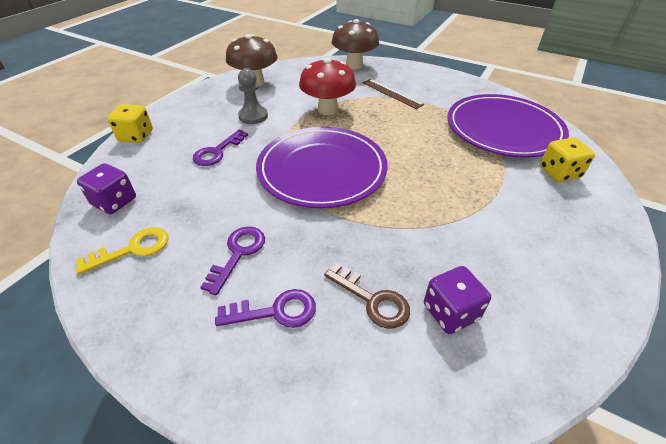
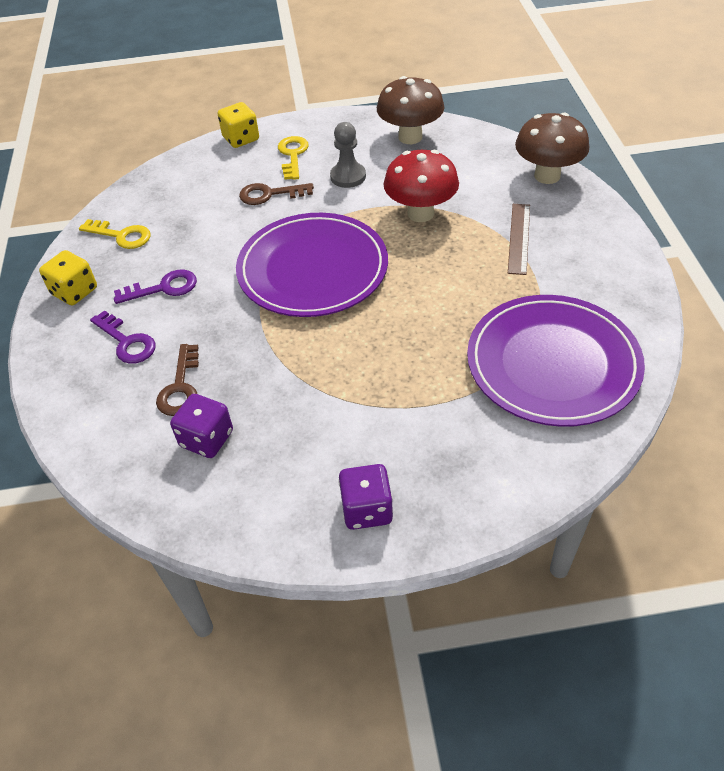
camera: 55 degrees right, 5 degrees up
purple dice [77,163,136,214] -> purple dice moved to [338,464,393,530]
purple key [193,130,248,166] -> brown key [239,183,314,205]
yellow dice [540,137,595,182] -> yellow dice moved to [39,250,97,305]
none -> yellow key [278,136,309,180]

